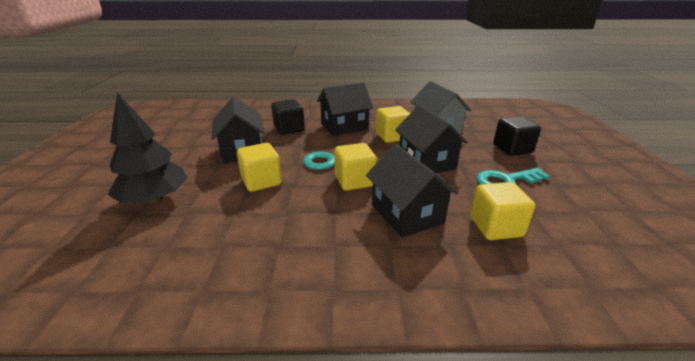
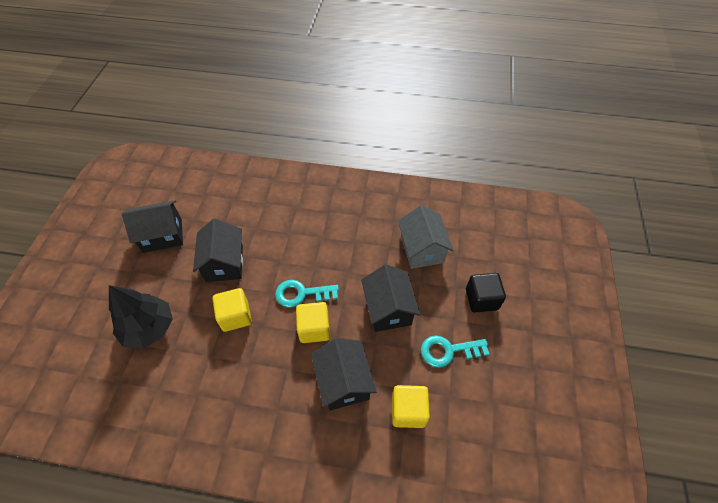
camera: 10 degrees right, 25 degrees up
black cube [271,99,305,135] -> none
black house [317,82,373,136] -> black house moved to [122,200,183,253]
yellow cube [376,106,410,143] -> none

